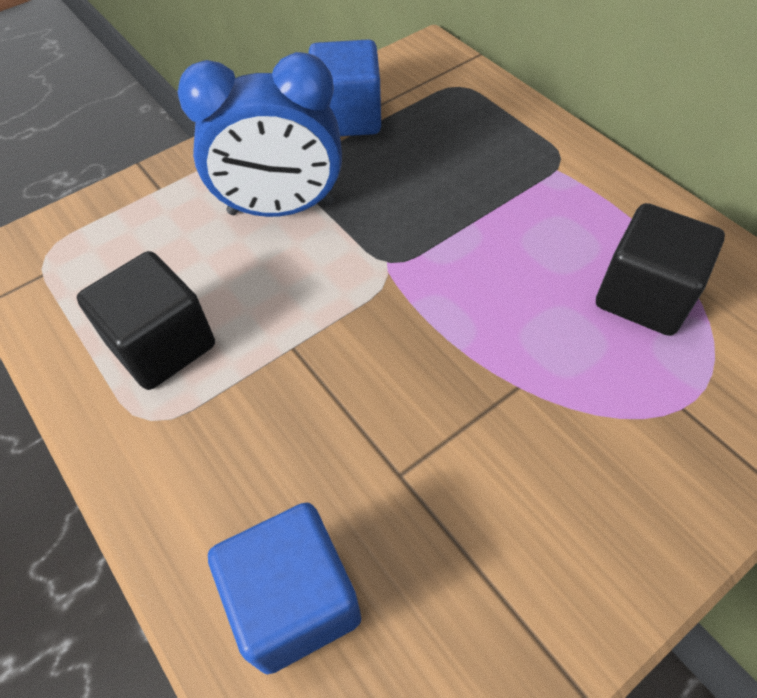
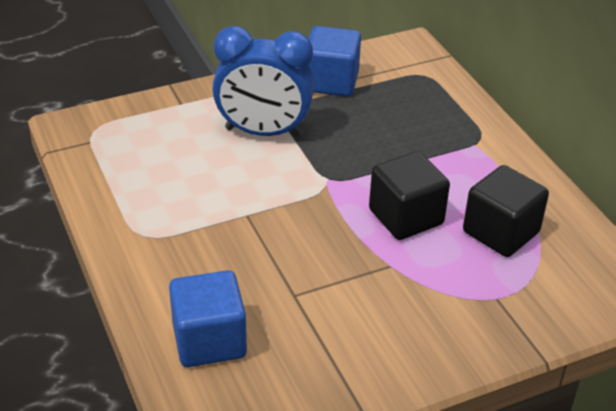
camera: 10 degrees right, 15 degrees down
black cube [77,251,215,390] -> black cube moved to [369,151,450,240]

